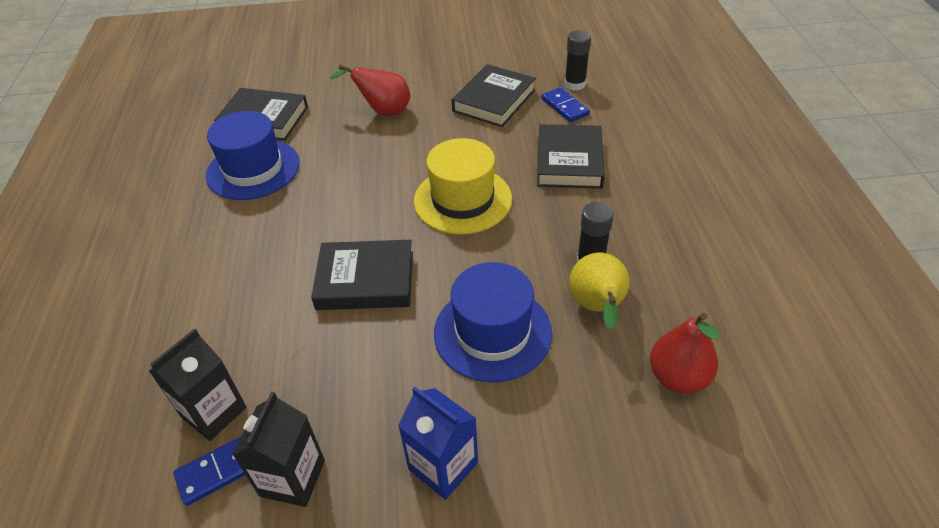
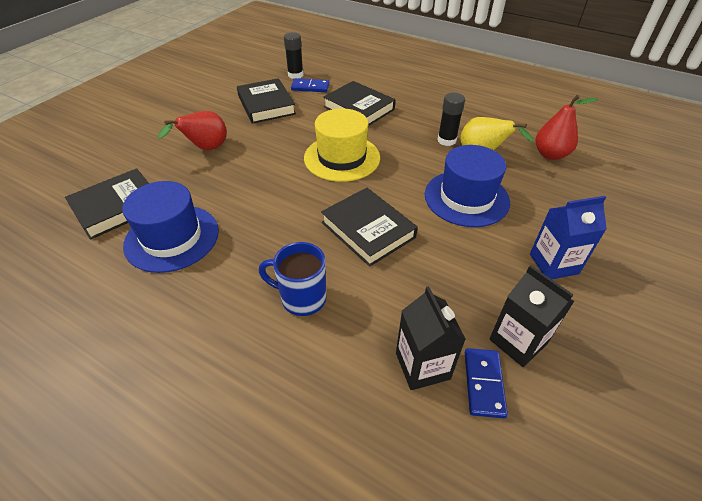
camera: 55 degrees left, 0 degrees up
black book [311,240,413,310] -> black book turned 75 degrees counterclockwise [321,188,418,267]
none -> blue mug [259,242,326,316]

